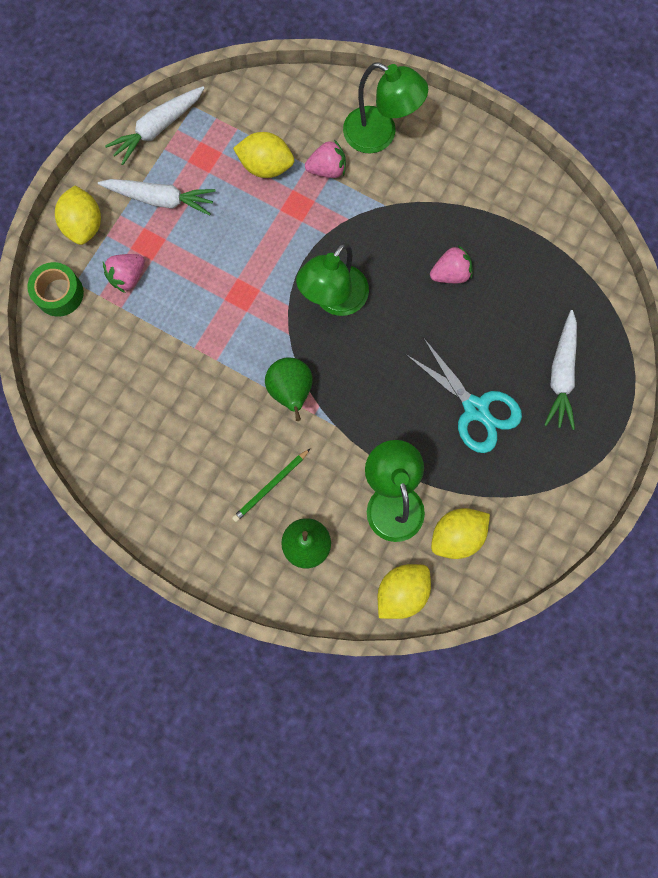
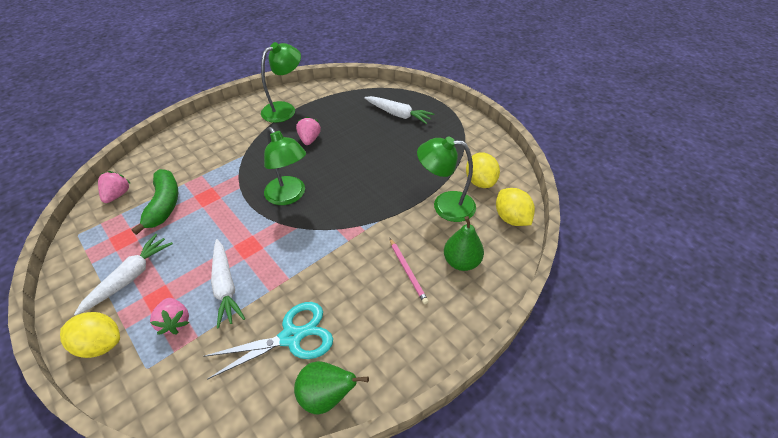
camera: 70 degrees left, 30 degrees down
green tape [27,262,84,317] -> none
white carrot [105,86,204,165] -> white carrot moved to [211,239,245,328]
green pencil [232,449,310,522] -> pink pencil [390,238,429,304]
yellow lemon [233,132,294,178] -> green banana [131,169,178,235]
green pear [265,357,313,421] -> green pear moved to [294,361,369,414]
pink strawberry [305,139,346,178] -> pink strawberry moved to [98,171,131,203]
green lamp [343,62,428,154] -> green lamp moved to [261,42,301,123]
turquoise scissors [405,337,522,453] -> turquoise scissors moved to [203,302,333,380]

